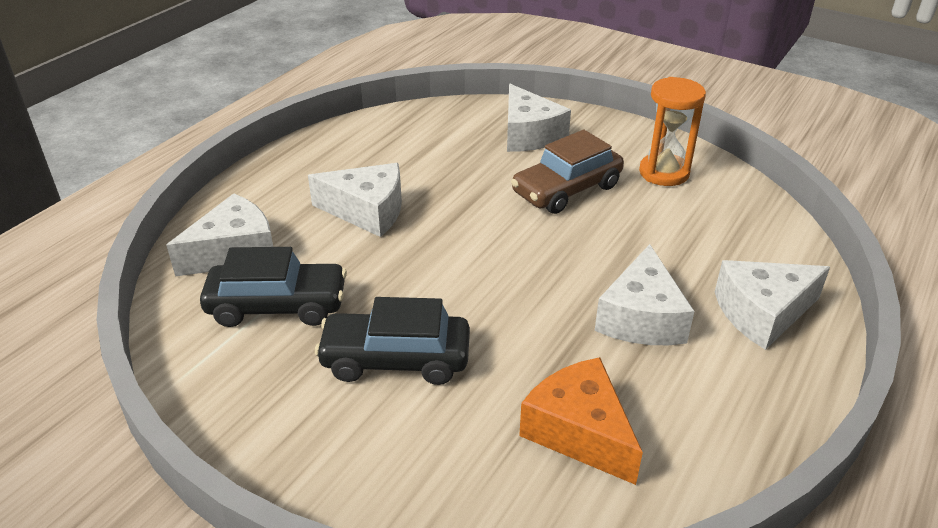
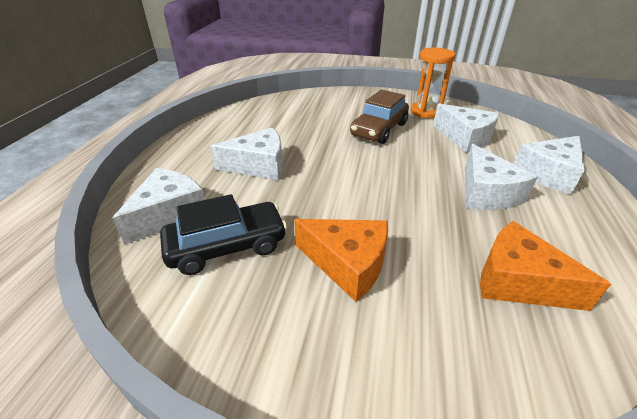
camera: 20 degrees left, 0 degrees up
black car [315,297,470,385] -> orange cheese [295,219,388,302]
white cheese [507,84,571,152] -> white cheese moved to [433,103,500,152]

